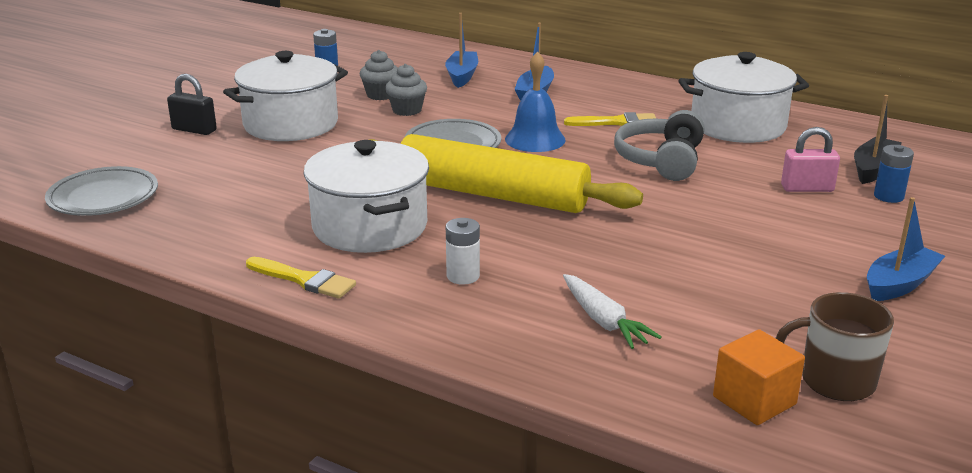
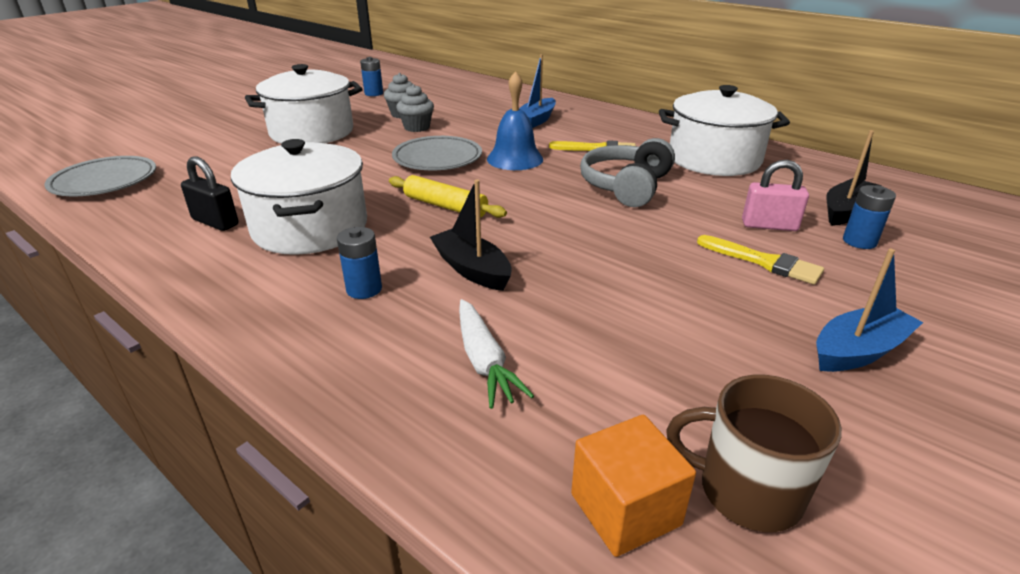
camera: 10 degrees right, 5 degrees up
black padlock [167,74,217,135] -> black padlock moved to [181,156,239,231]
yellow brush [246,257,356,299] -> yellow brush moved to [697,235,824,284]
yellow rolling pin [369,134,643,213] -> yellow rolling pin [389,175,507,218], size x0.48
blue boat [445,13,478,88] -> none
white battery [446,218,480,285] -> blue battery [337,227,382,299]
none -> black boat [430,179,512,291]

